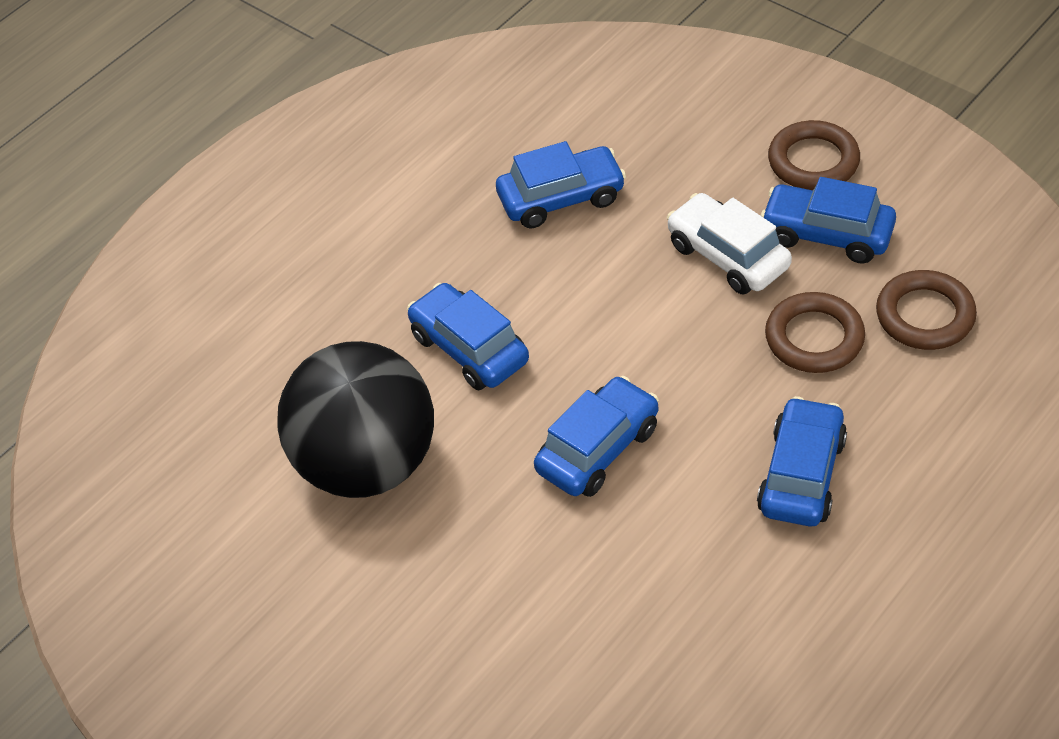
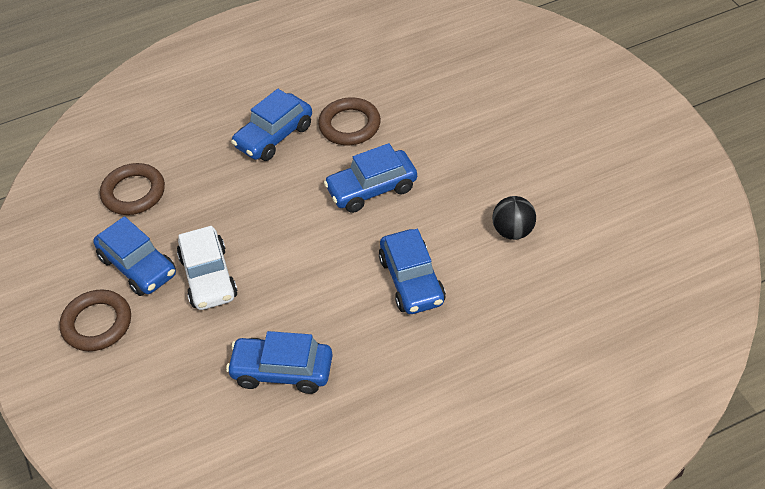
camera: 155 degrees left, 0 degrees up
black ball [277,341,434,498] -> black ball [492,196,536,240], size x0.42
brown ring [765,292,865,373] -> brown ring moved to [318,97,381,145]

